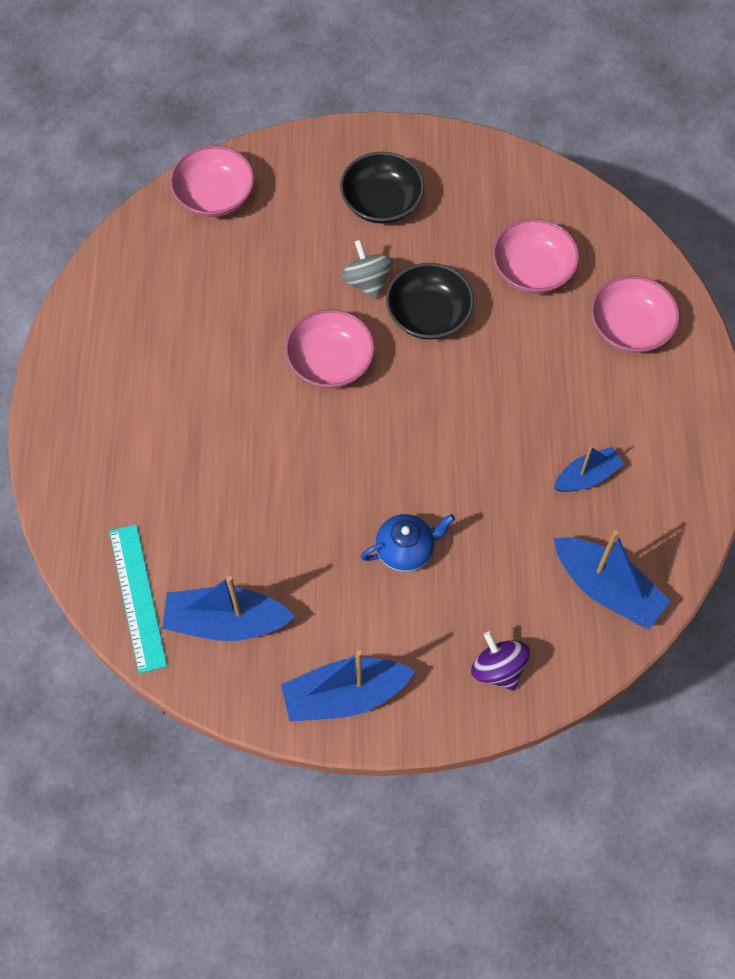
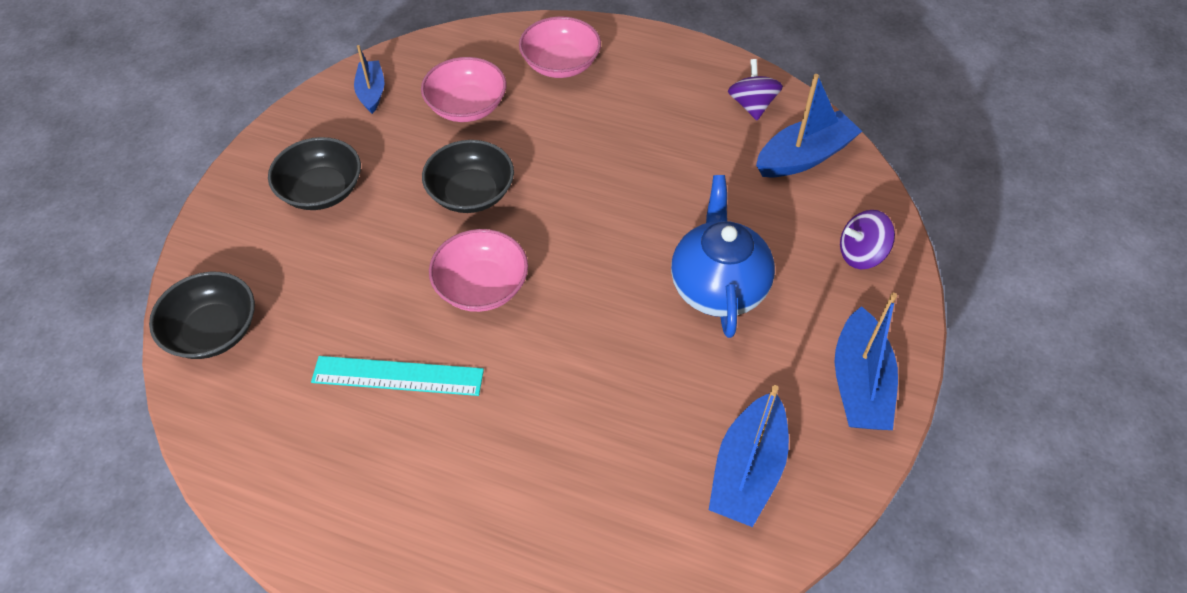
camera: 70 degrees left, 10 degrees down
turquoise ruler [109,524,167,673] -> turquoise ruler moved to [311,356,484,396]
pink bowl [170,145,254,217] -> black bowl [149,272,255,359]
grey spinning top [341,240,393,299] -> none
blue teapot [361,514,455,572] -> blue teapot [671,175,775,338], size x1.65
blue boat [554,447,624,492] -> blue boat moved to [354,45,384,114]
none -> purple spinning top [728,59,783,120]

